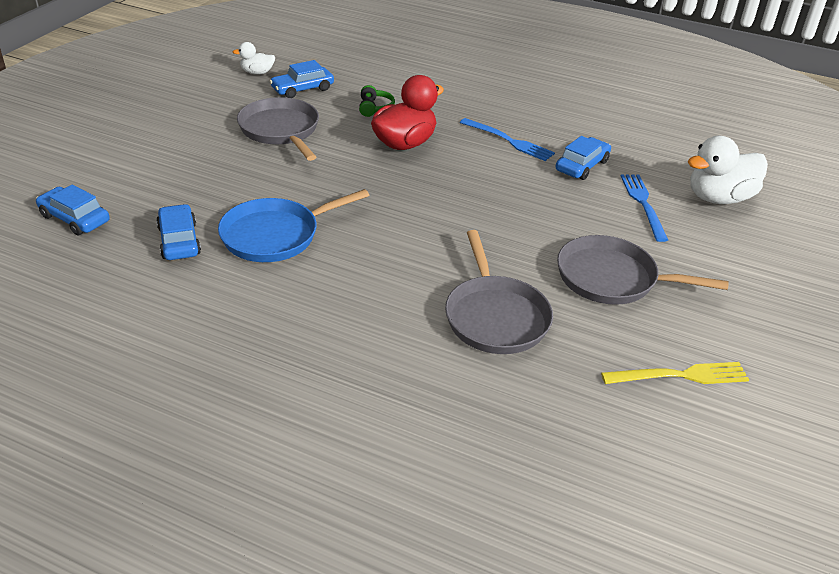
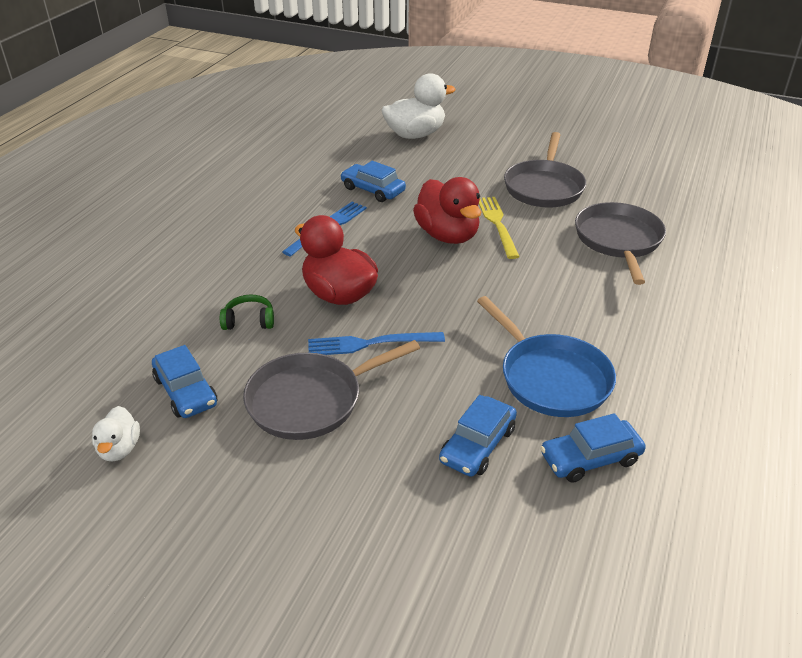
camera: 90 degrees left, 0 degrees up
blue car [36,185,110,235] -> blue car moved to [439,395,517,477]
grey pan [445,230,553,354] -> grey pan turned 75 degrees counterclockwise [575,202,666,285]
yellow fork [601,362,749,384] -> yellow fork moved to [479,197,520,259]
blue fork [621,175,668,242] -> blue fork moved to [308,332,445,355]
white duck [688,136,768,204] -> white duck turned 90 degrees counterclockwise [382,73,456,139]
none -> red duck [413,177,481,244]

